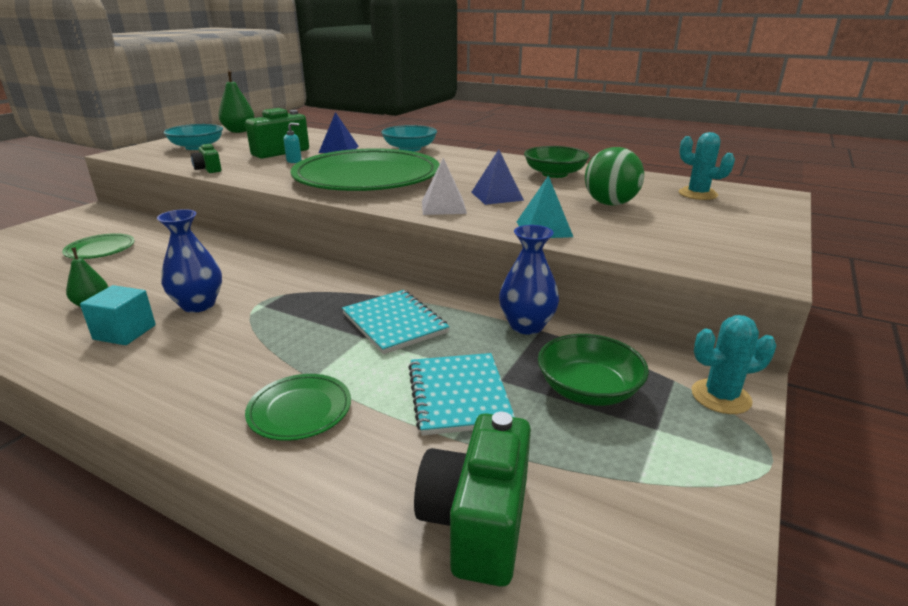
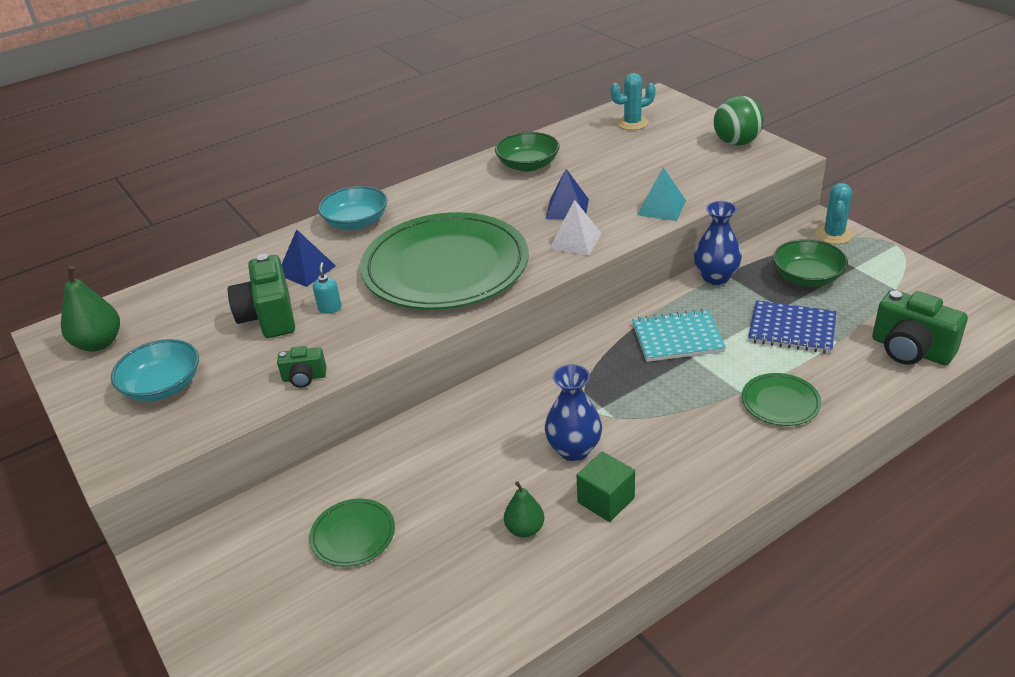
camera: 60 degrees left, 10 degrees up
turquoise cube [80,285,156,345] -> green cube [577,452,635,522]
turquoise notebook [408,353,515,436] -> blue notebook [748,300,837,353]
green ball [585,147,644,206] -> green ball moved to [714,96,764,146]

